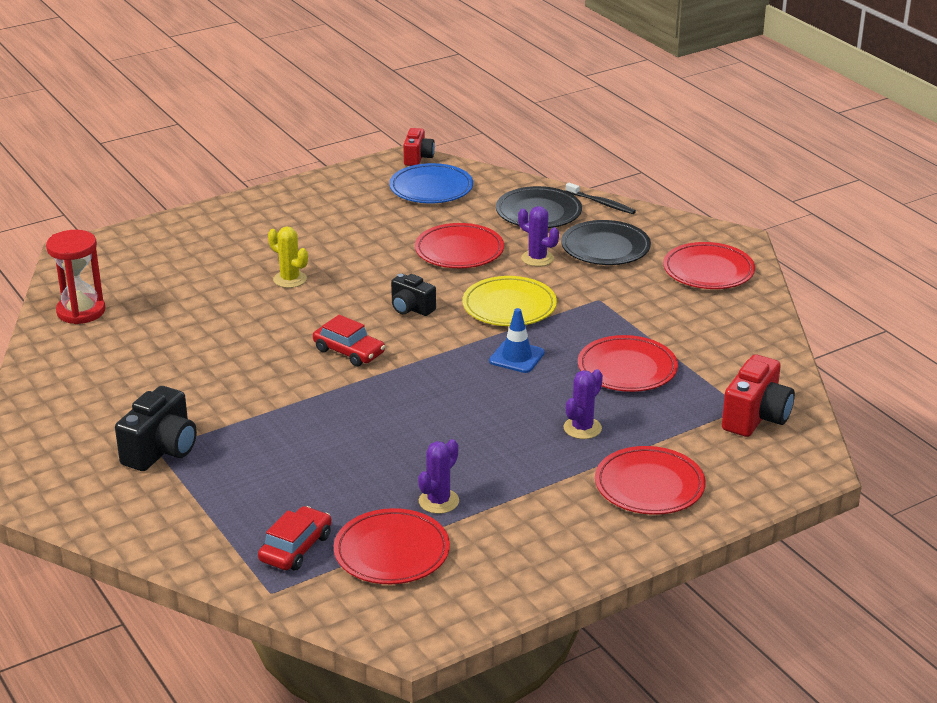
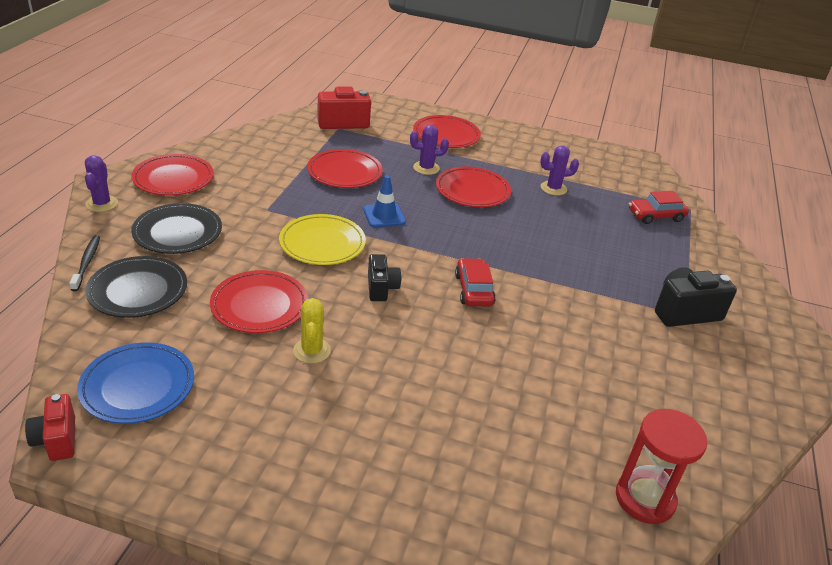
camera: 135 degrees left, 5 degrees up
yellow cactus [268,226,308,288] -> yellow cactus moved to [293,298,331,364]
red plate [334,508,450,584] -> red plate moved to [436,166,511,207]
red camera [403,128,435,166] -> red camera turned 75 degrees counterclockwise [25,394,75,461]
purple cactus [518,206,559,267] -> purple cactus moved to [85,155,118,212]

